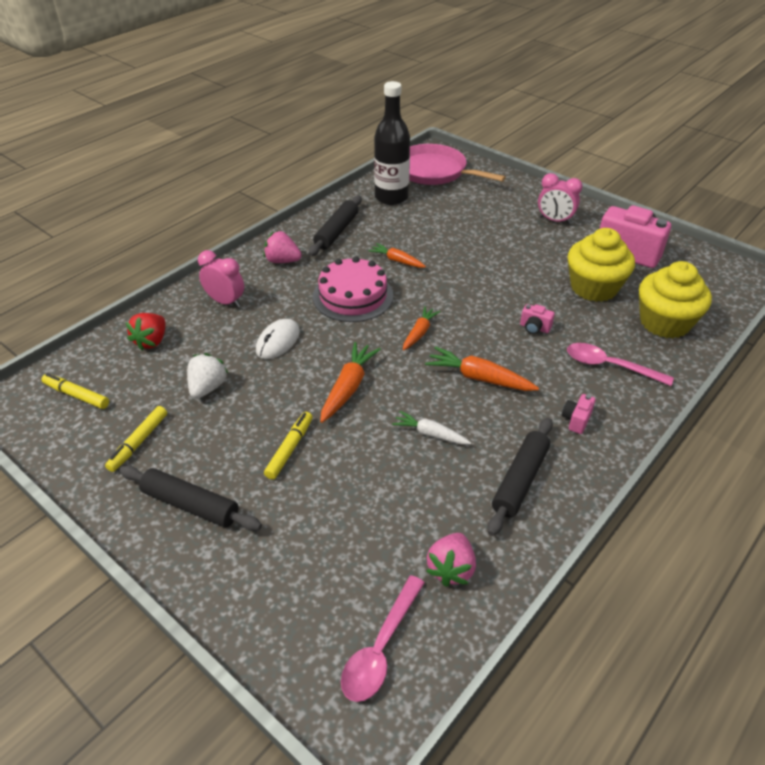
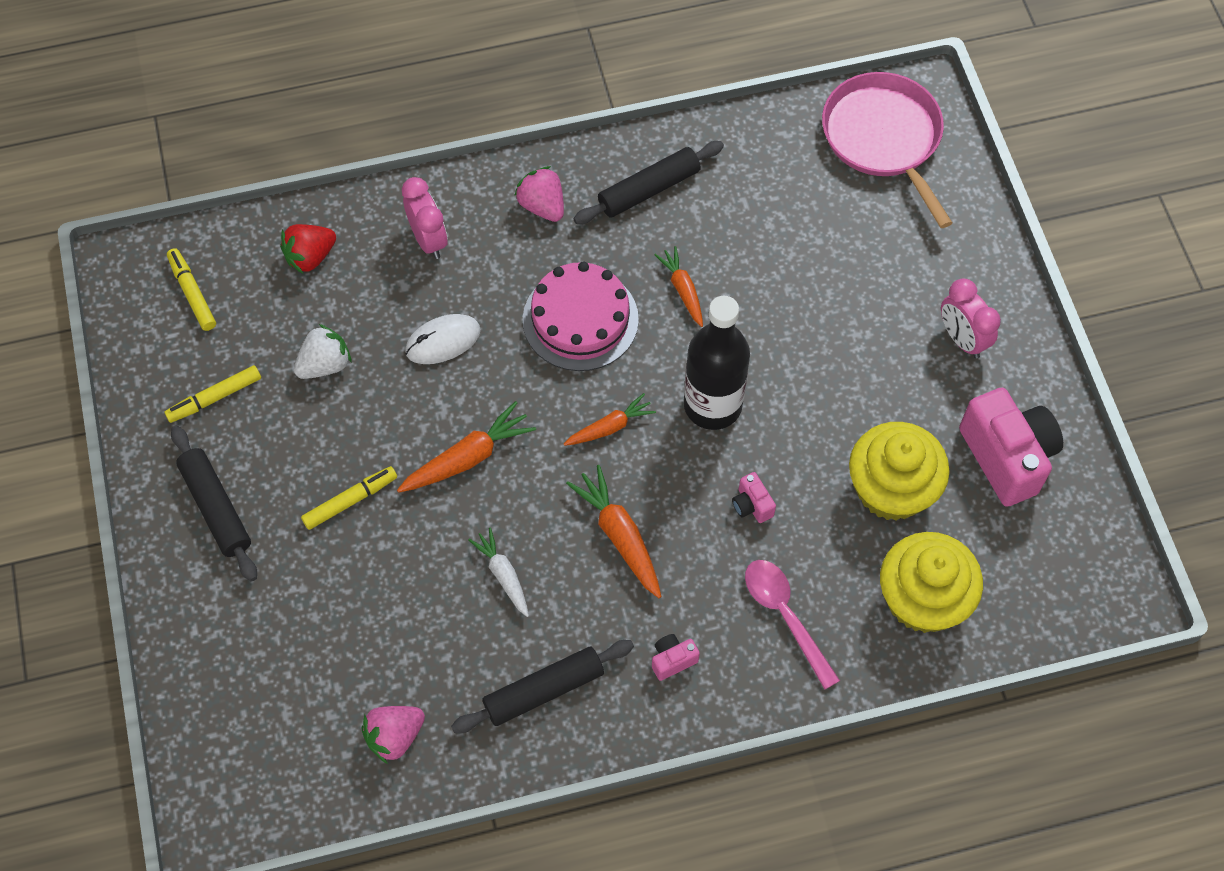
camera: 35 degrees right, 20 degrees up
pink spoon [341,575,425,702] -> none
black bottle [374,81,410,205] -> black bottle moved to [684,296,750,430]

